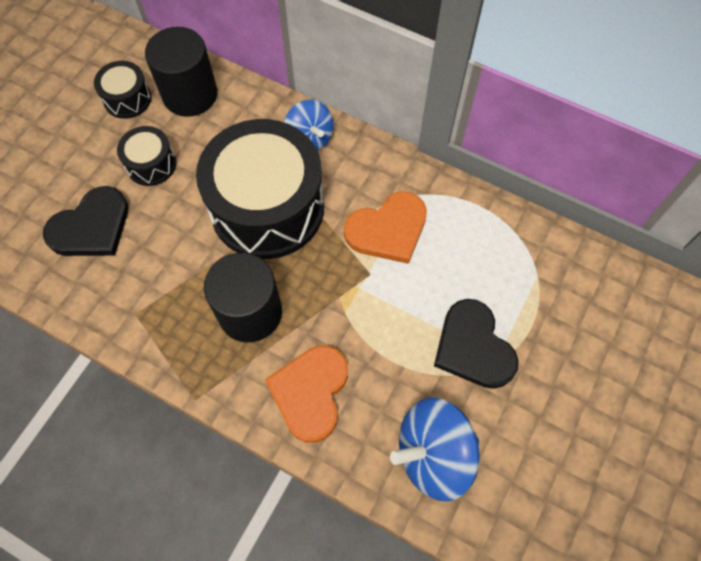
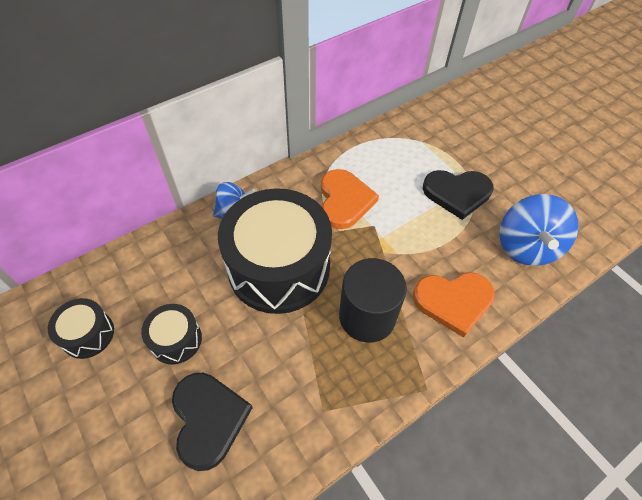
camera: 65 degrees left, 10 degrees down
black cylinder [145,27,217,117] -> none
orange heart [265,345,348,443] -> orange heart turned 45 degrees counterclockwise [413,272,495,338]

